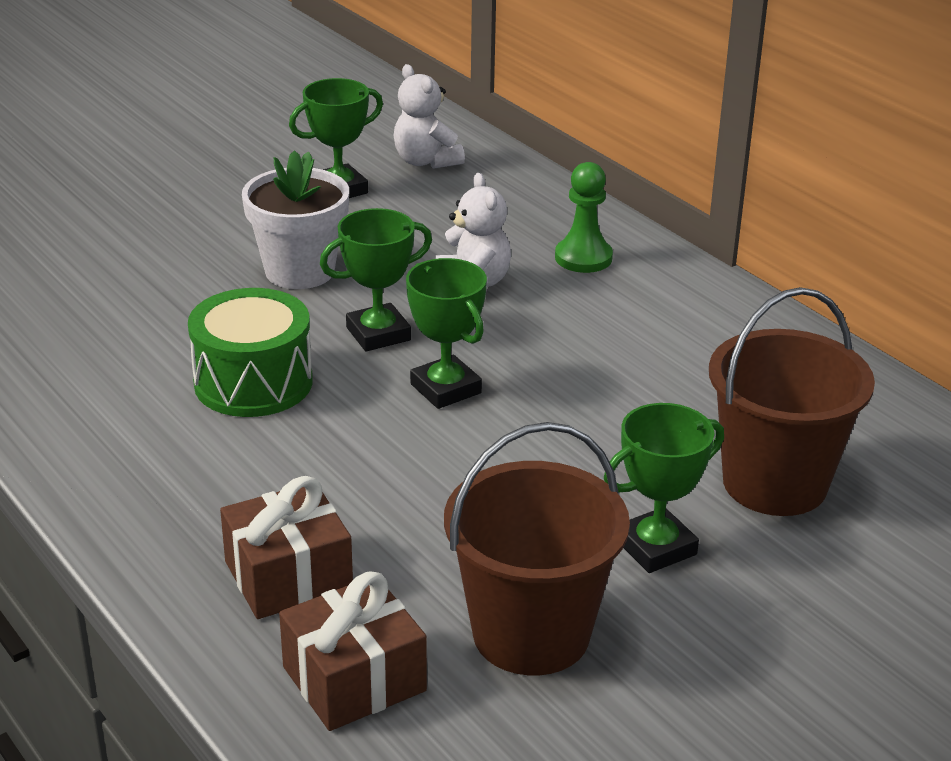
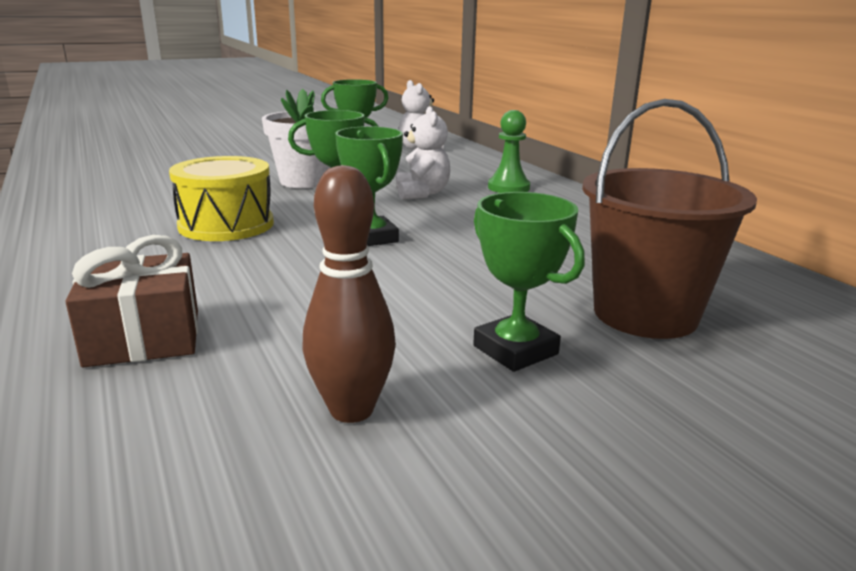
camera: 10 degrees right, 10 degrees down
green drum [188,288,313,417] -> yellow drum [169,156,274,241]
brown gift [279,571,427,731] -> none
brown bucket [444,422,630,675] -> brown bowling pin [302,165,396,423]
green trophy [604,403,724,573] -> green trophy turned 75 degrees clockwise [473,192,585,372]

